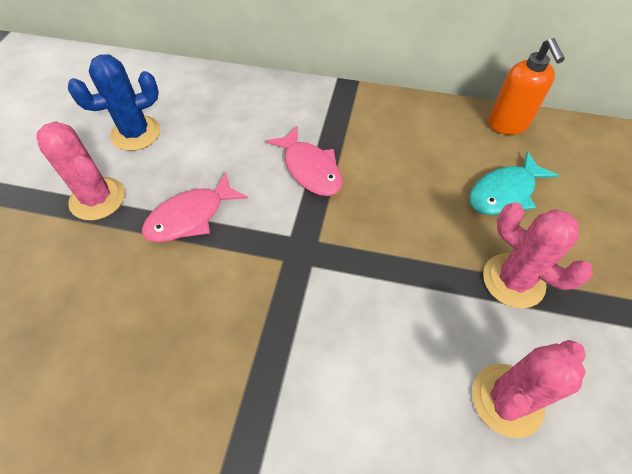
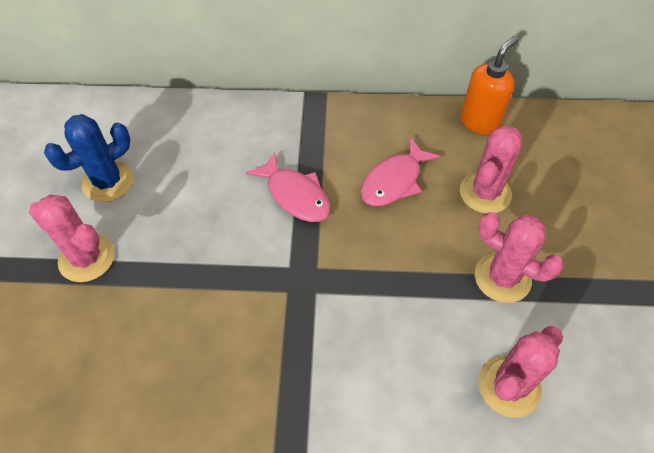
camera: 10 degrees left, 0 degrees up
pink fish [142,172,248,242] -> pink fish moved to [361,137,441,206]
turquoise fish [469,151,559,215] -> pink cactus [460,126,522,213]
orange soap dispenser [488,38,565,135] -> orange soap dispenser turned 120 degrees counterclockwise [461,36,519,135]

